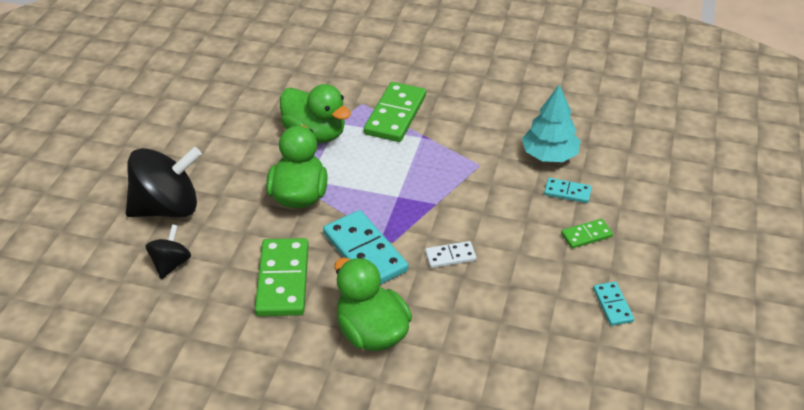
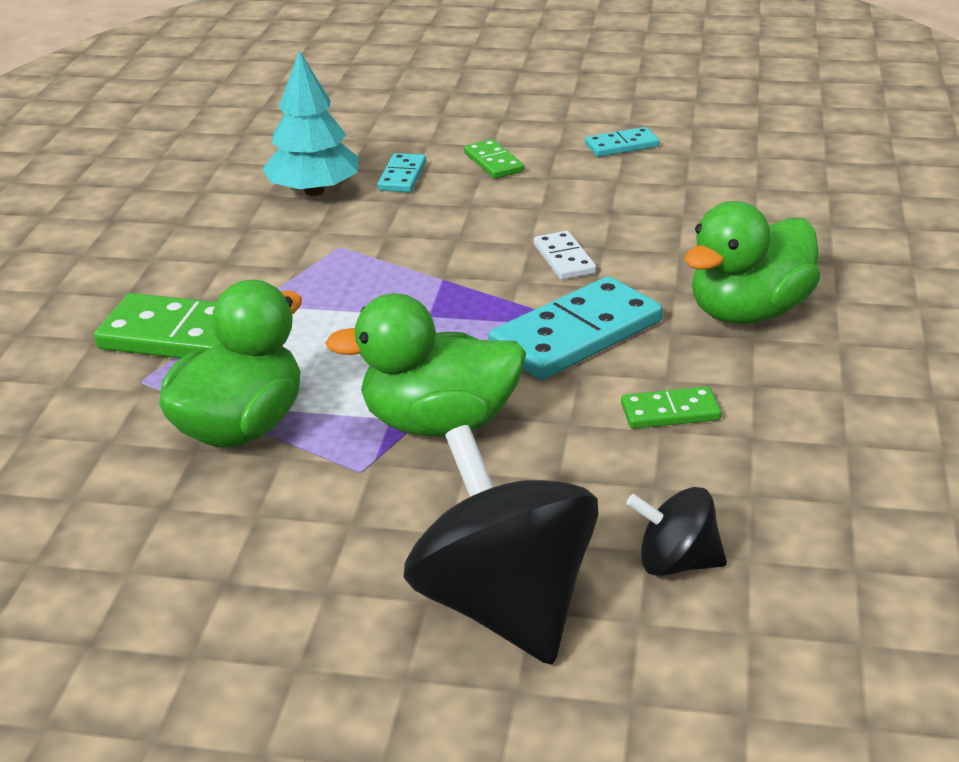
camera: 95 degrees left, 10 degrees down
green domino [255,238,309,316] -> green domino [621,386,721,429], size x0.51

